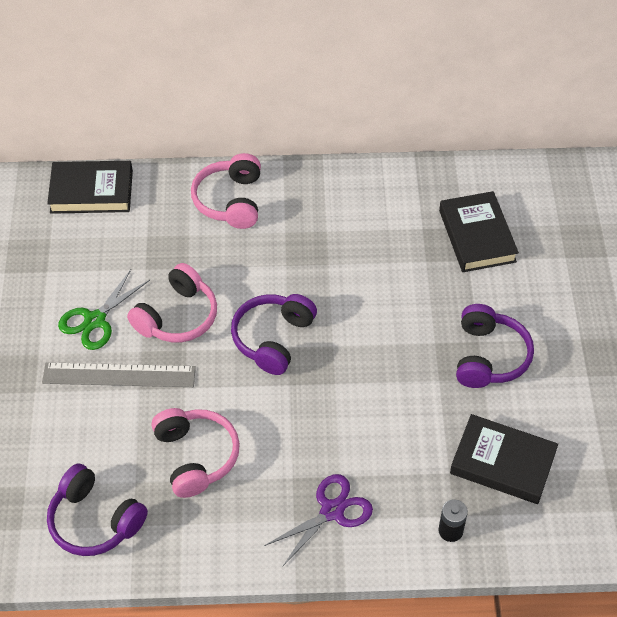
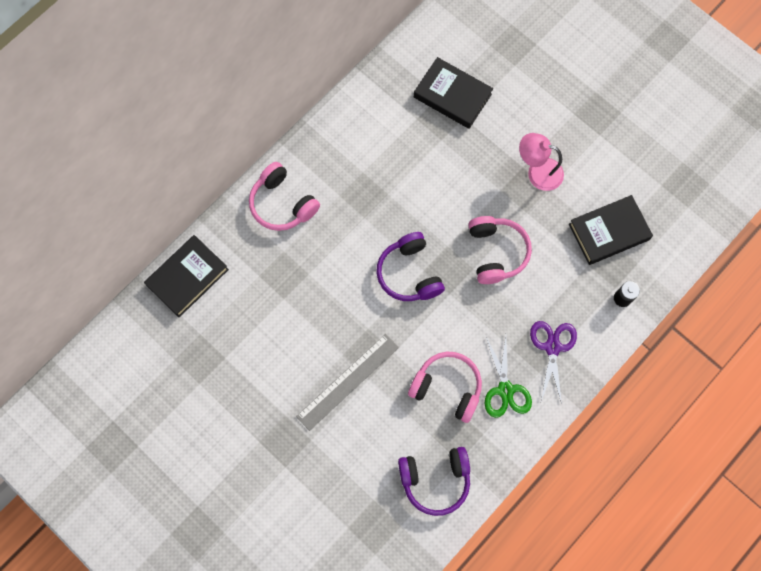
camera: 45 degrees left, 20 degrees up
green scissors [58,270,150,350] -> green scissors moved to [485,336,532,418]
pink headphones [127,263,217,342] -> pink headphones moved to [468,216,532,284]
purple headphones [456,304,534,388] -> pink lamp [519,133,564,191]

